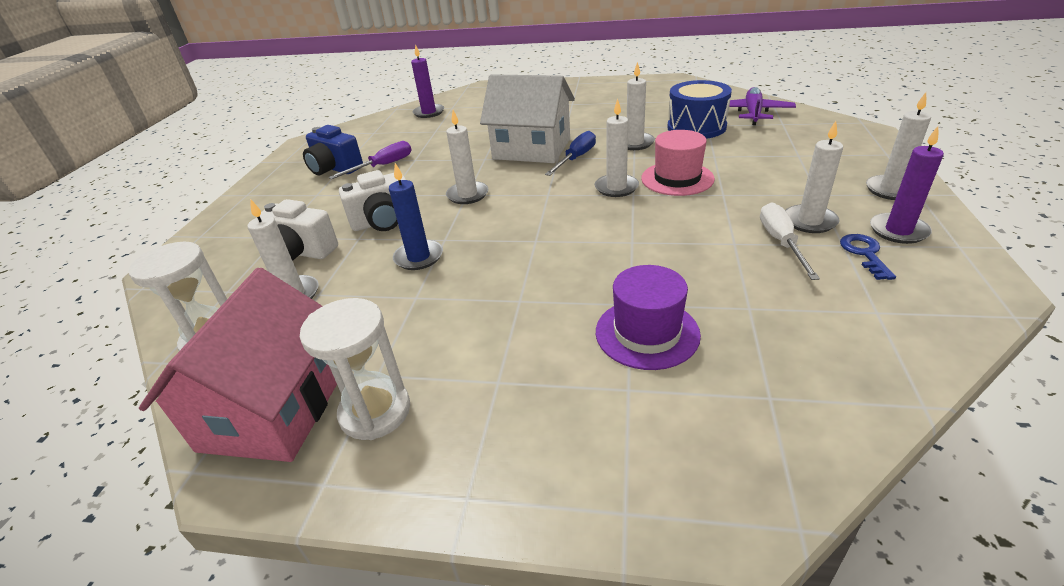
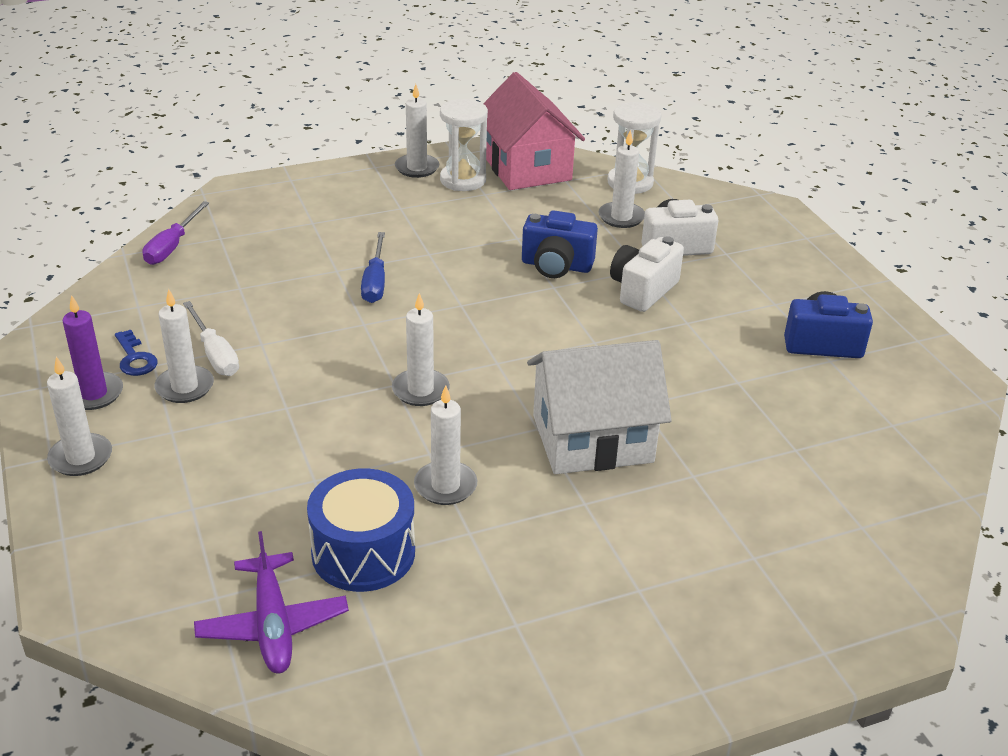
camera: 145 degrees right, 0 degrees up
purple screwdriver [329,141,412,179] -> purple screwdriver moved to [142,201,209,265]
blue candle [389,163,443,270] -> blue camera [522,210,598,278]
purple candle [411,44,444,118] -> none
white candle [446,110,488,204] -> white candle moved to [395,84,439,178]
blue screwdriver [545,131,596,176] -> blue screwdriver moved to [361,232,385,303]
purple hat [596,265,701,370] -> none
pink hat [641,130,715,196] -> none

